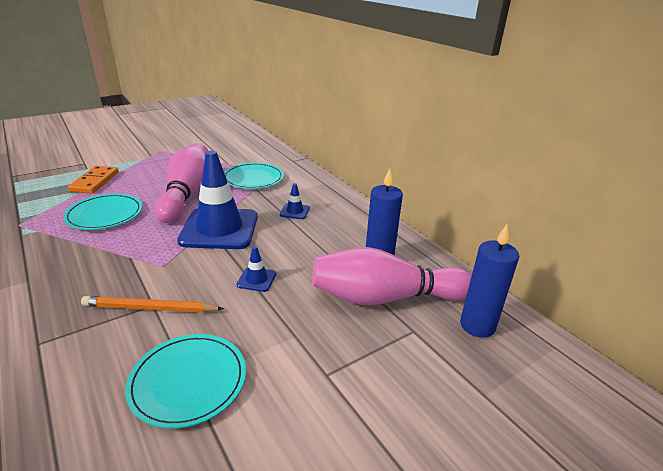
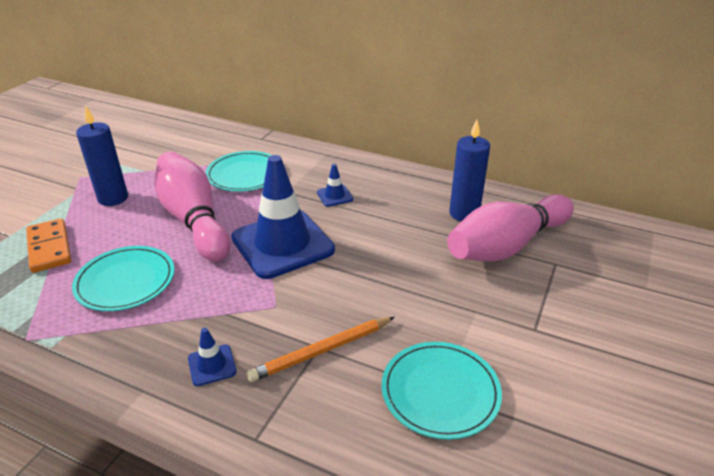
camera: 30 degrees left, 5 degrees up
blue traffic cone [237,246,276,292] -> blue traffic cone moved to [188,328,237,386]
blue candle [460,224,519,338] -> blue candle moved to [76,105,128,206]

